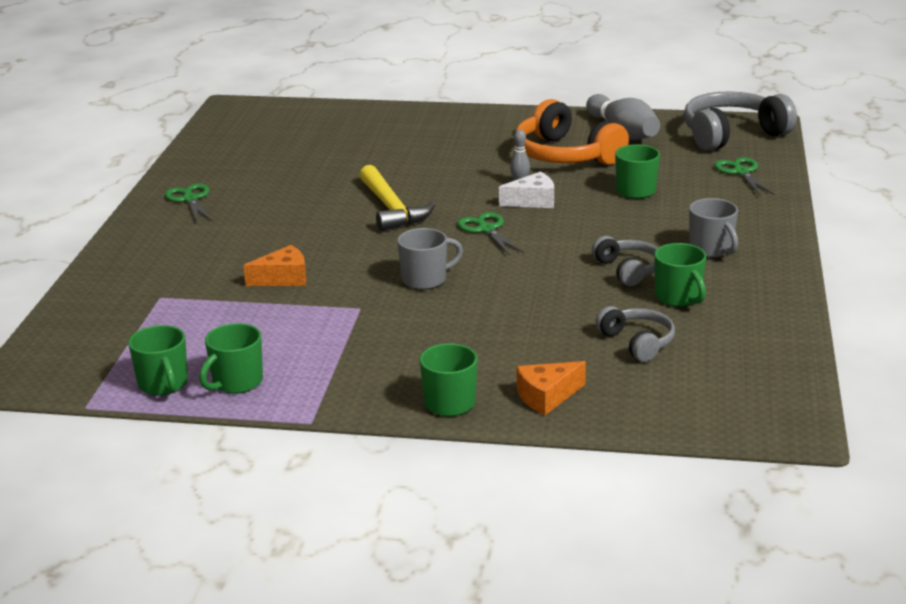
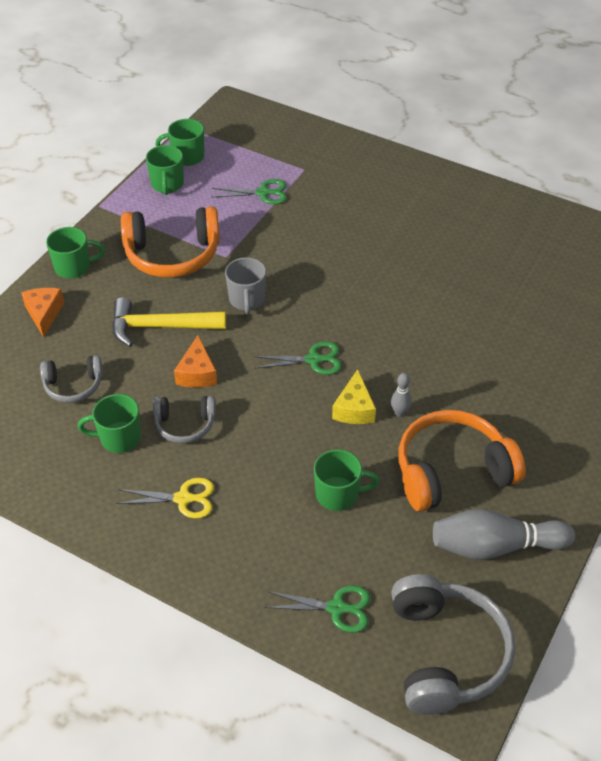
camera: 110 degrees right, 20 degrees up
green scissors [165,184,213,221] -> green scissors moved to [212,179,287,204]
green mug [199,323,263,394] -> green mug turned 150 degrees counterclockwise [146,145,184,195]
orange cheese [243,245,306,286] -> orange cheese moved to [174,335,217,388]
yellow hammer [359,165,436,231] -> yellow hammer moved to [112,297,226,347]
white cheese [499,171,554,208] -> yellow cheese [332,369,376,424]
grey mug [689,198,738,258] -> yellow scissors [116,478,214,519]
none -> orange headphones [121,206,220,278]

